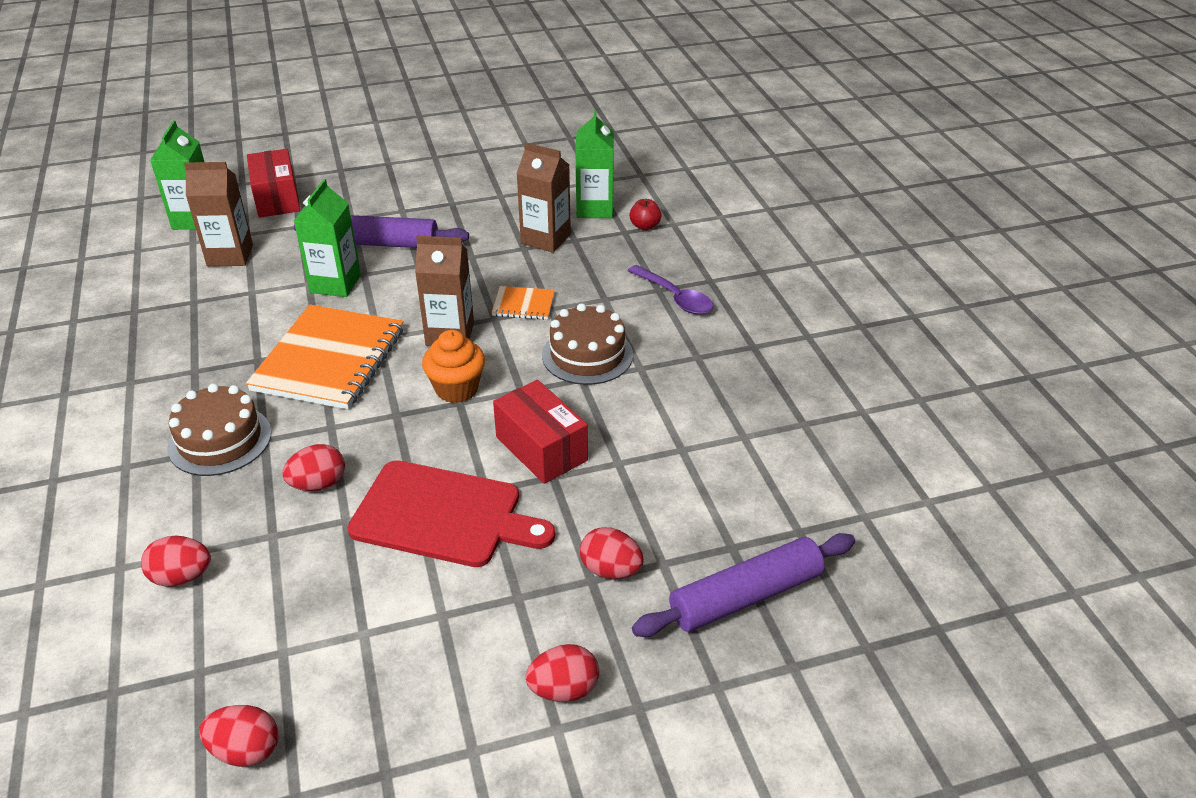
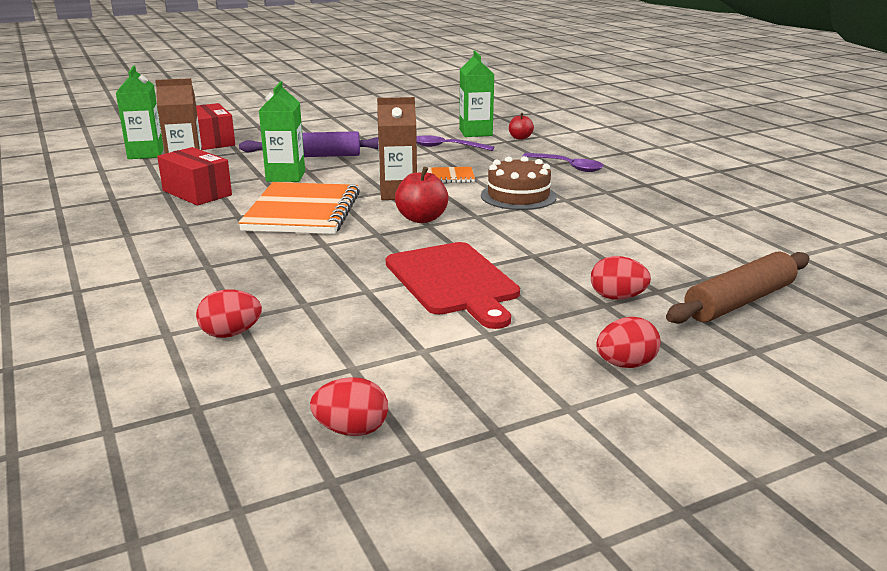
camera: 10 degrees left, 15 degrees down
brown cake [168,384,272,476] -> none
red egg [282,444,345,491] -> none
red cutting board [347,460,555,567] -> red cutting board turned 60 degrees clockwise [386,242,520,329]
orange cupcake [422,330,485,403] -> red apple [395,167,449,223]
red box [493,380,588,484] -> red box moved to [157,147,232,206]
brown carton [516,143,571,253] -> purple spoon [416,135,494,151]
purple rolling pin [632,533,855,637] -> brown rolling pin [666,252,809,324]

